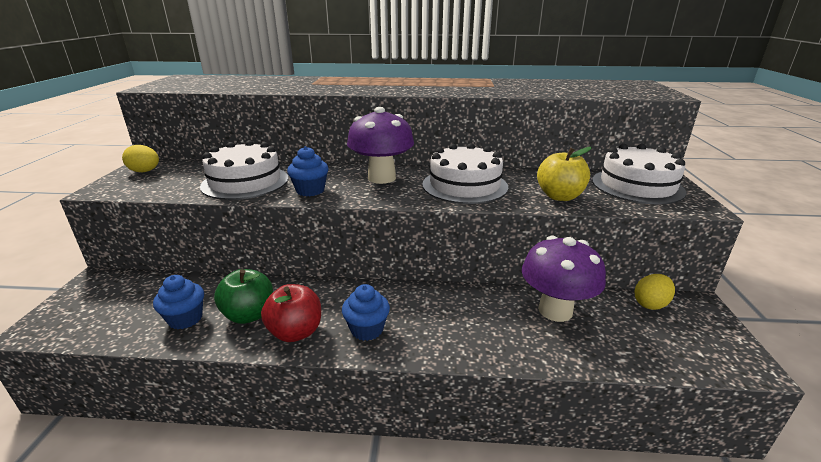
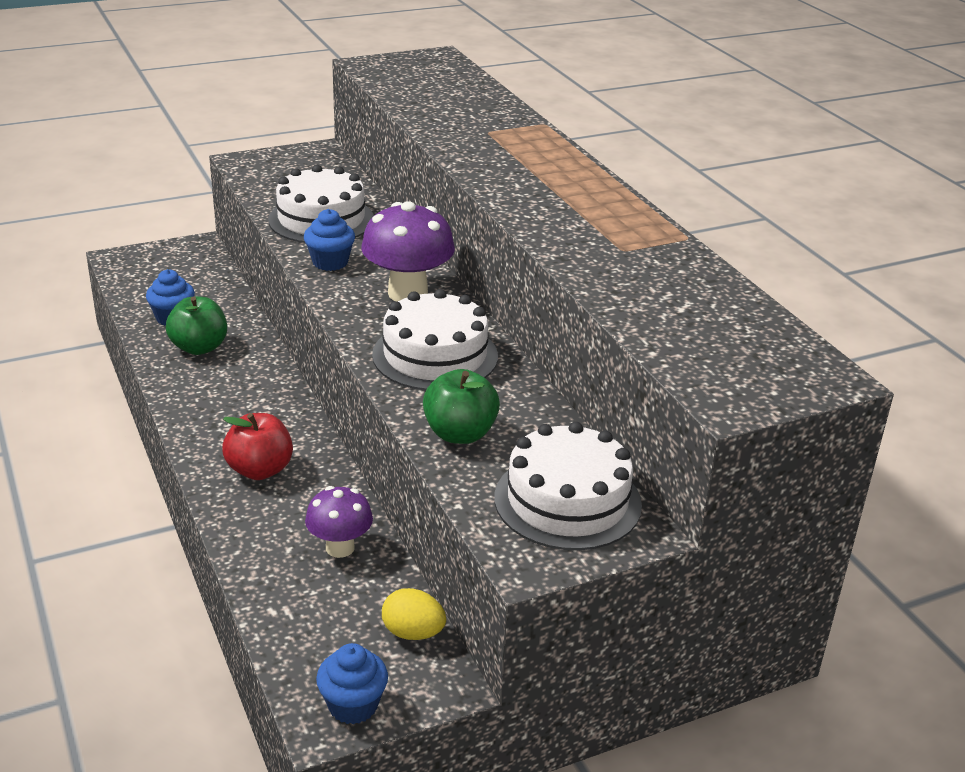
camera: 60 degrees right, 5 degrees up
yellow egg [122,145,159,172] -> none
red apple [261,284,321,342] -> red apple moved to [222,413,293,480]
blue cupcake [342,284,390,341] -> blue cupcake moved to [316,643,388,724]
purple mushroom [522,236,606,322] -> purple mushroom [305,486,373,558], size x0.63
yellow apple [537,147,592,201] -> green apple [423,369,500,444]

